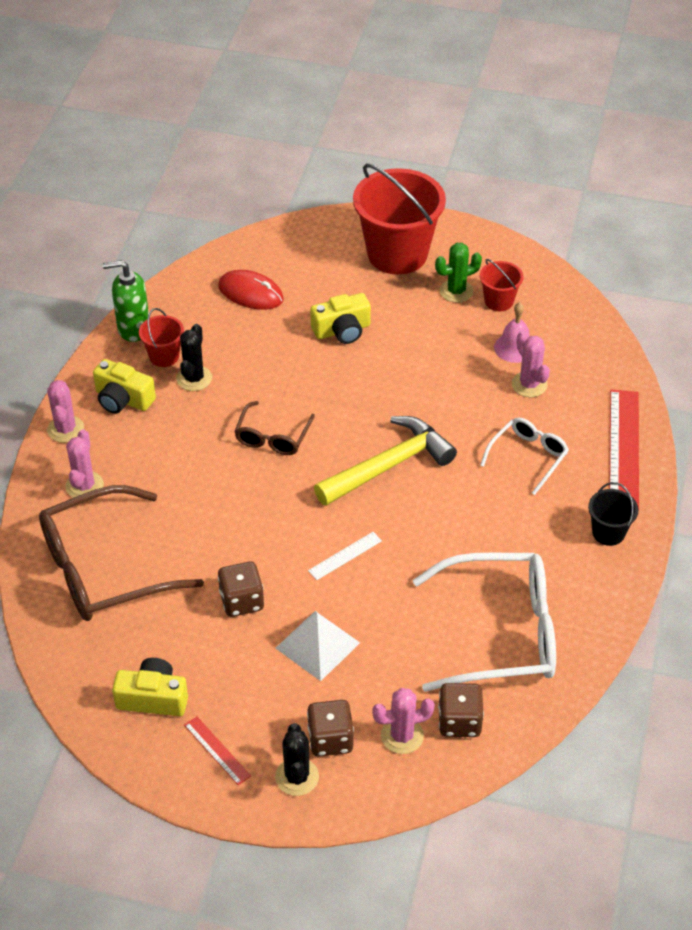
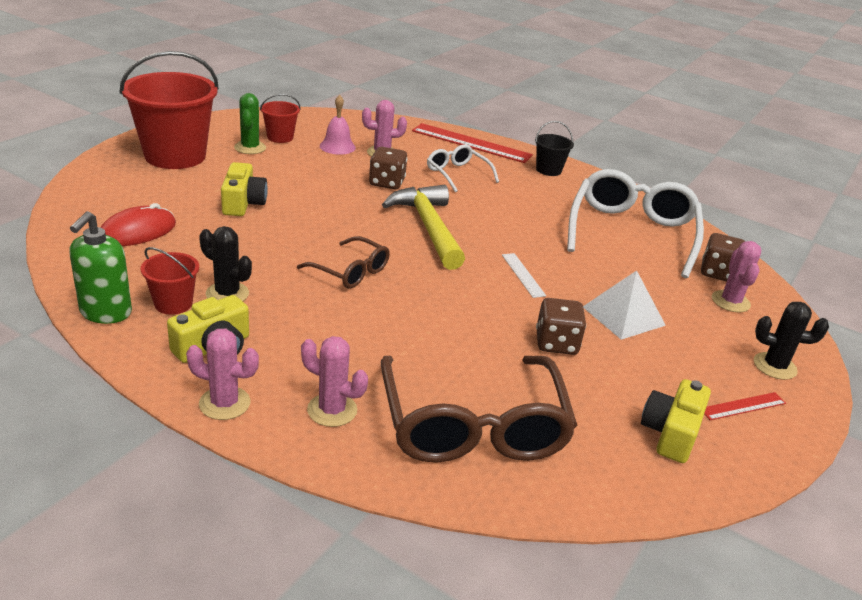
camera: 75 degrees left, 15 degrees down
brown dice [307,700,354,757] -> brown dice moved to [369,147,407,190]

